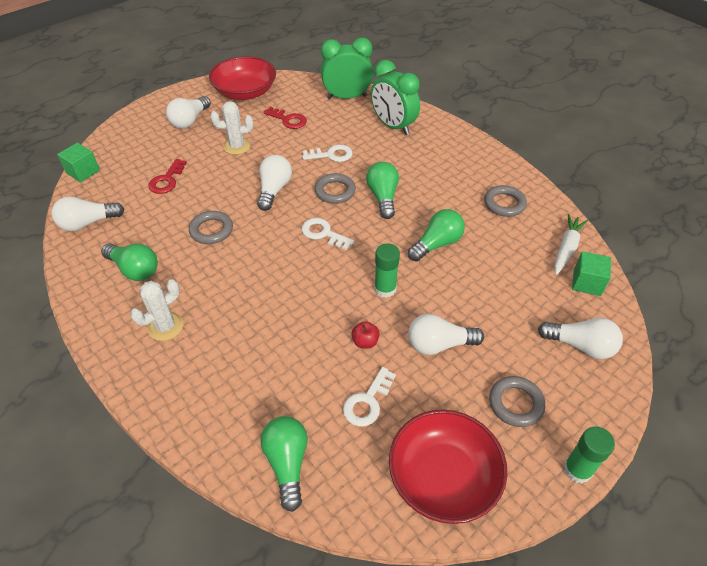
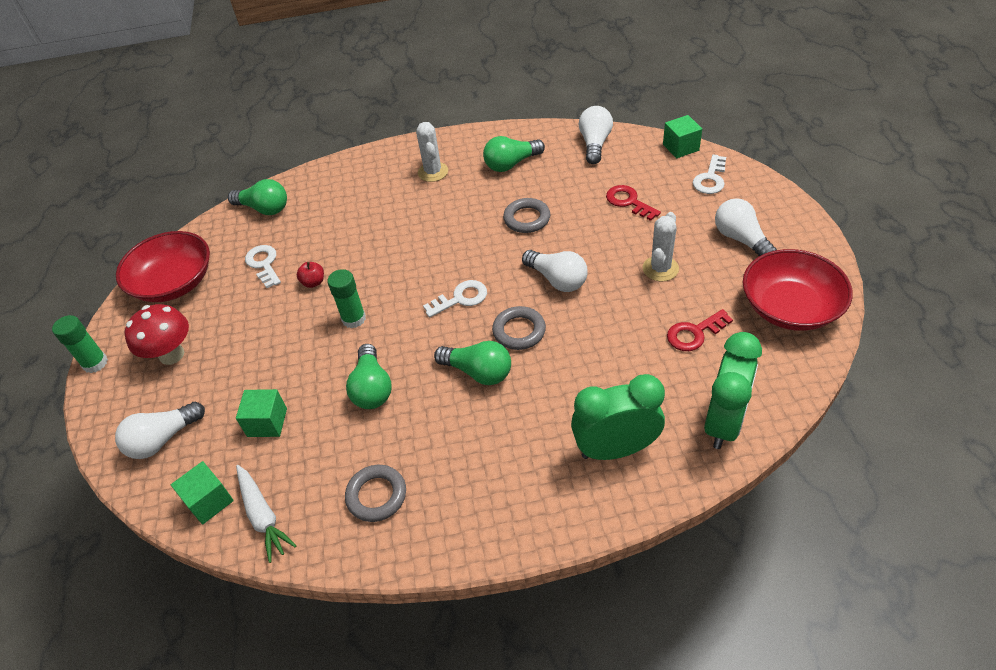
camera: 125 degrees right, 0 degrees up
white key [302,145,353,162] -> white key moved to [693,154,726,194]
white light bulb [408,314,484,355] -> none
grey ring [489,376,545,427] -> red mushroom [124,304,189,365]
none -> green cube [236,389,287,437]

